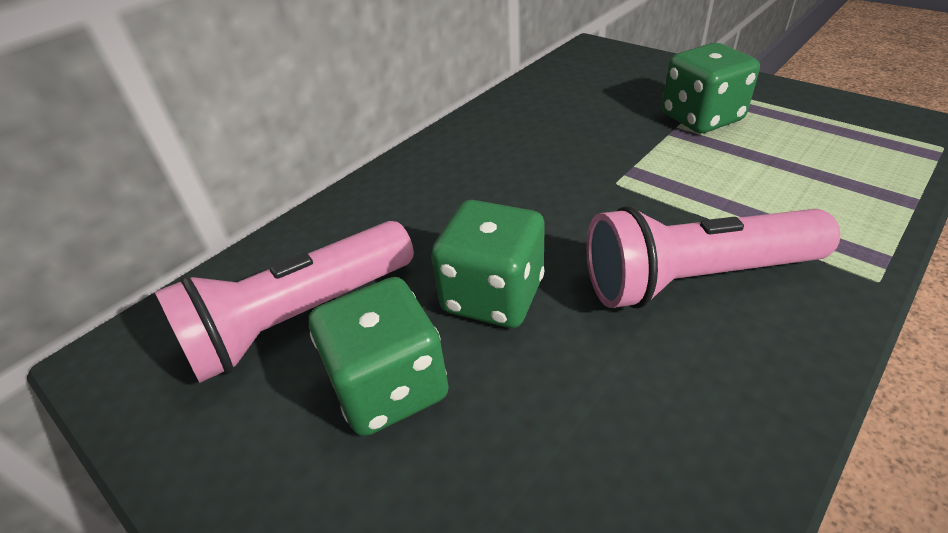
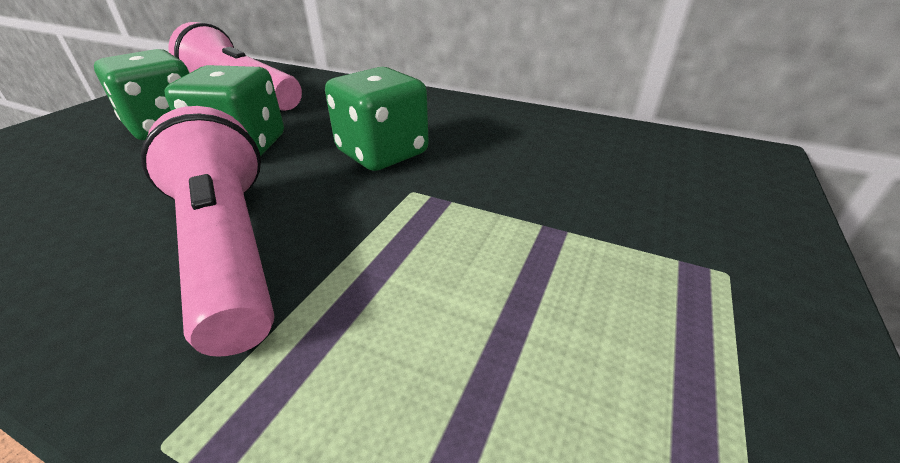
camera: 70 degrees right, 5 degrees down
green dice [662,43,760,133] -> green dice moved to [325,67,429,171]

